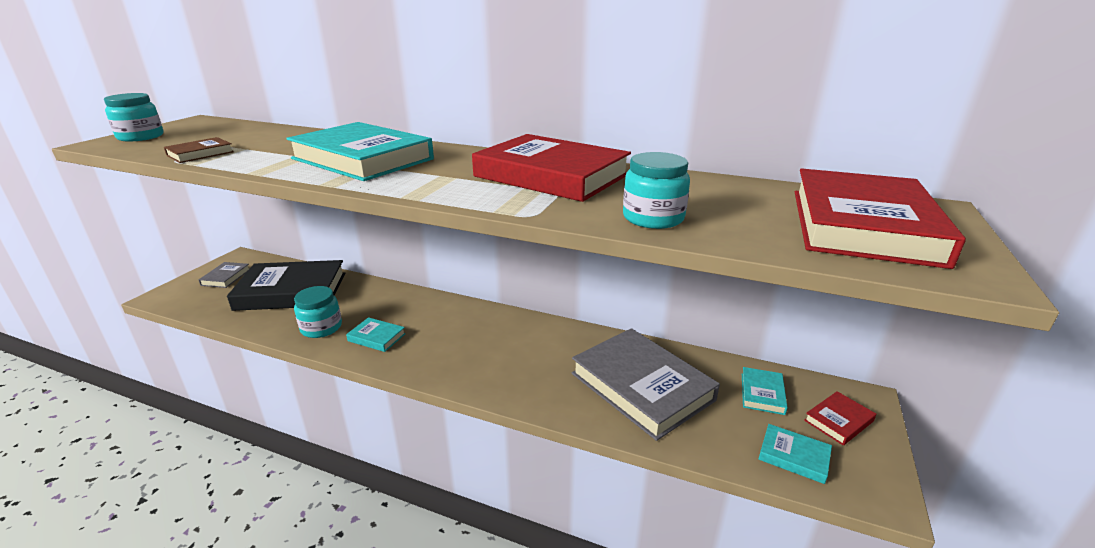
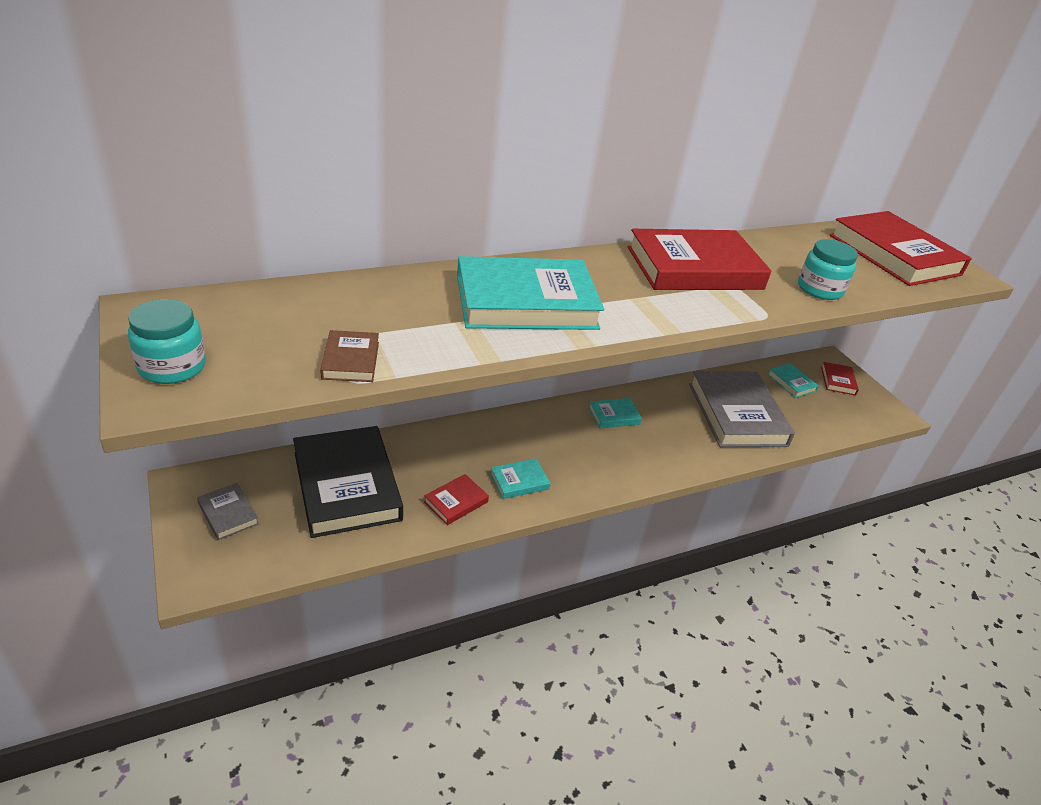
camera: 50 degrees left, 10 degrees up
black book [227,260,345,311] -> black book turned 60 degrees counterclockwise [293,426,403,538]
turquoise jar [294,286,342,338] -> red book [424,474,489,525]
grey book [572,328,720,441] -> grey book turned 75 degrees clockwise [689,371,795,447]
turquoise book [759,424,832,484] -> turquoise book moved to [588,398,642,428]

